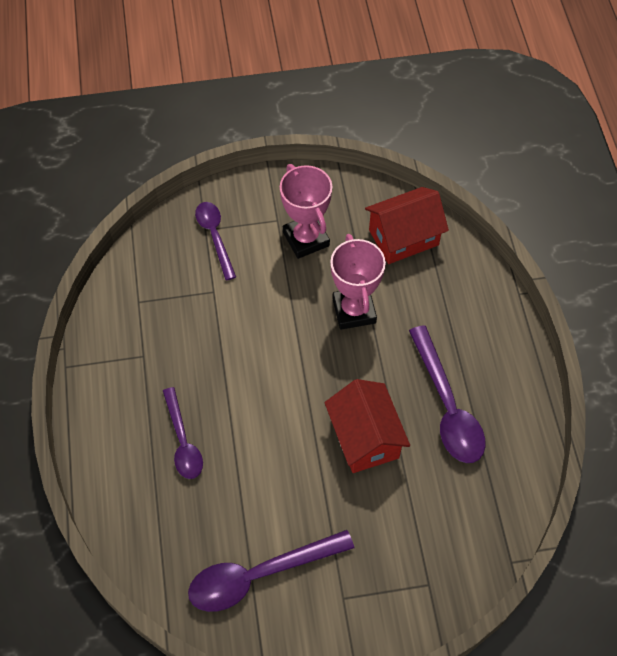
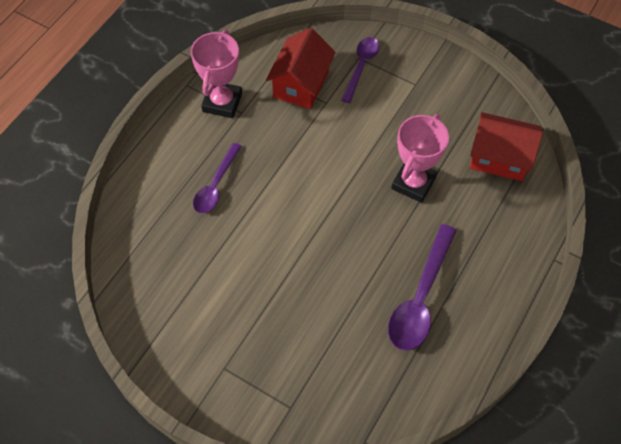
camera: 40 degrees right, 0 degrees up
purple spoon [188,530,354,612] -> none
pink trophy [280,164,332,259] -> pink trophy moved to [191,30,242,118]
red house [324,379,410,473] -> red house moved to [266,28,336,109]

